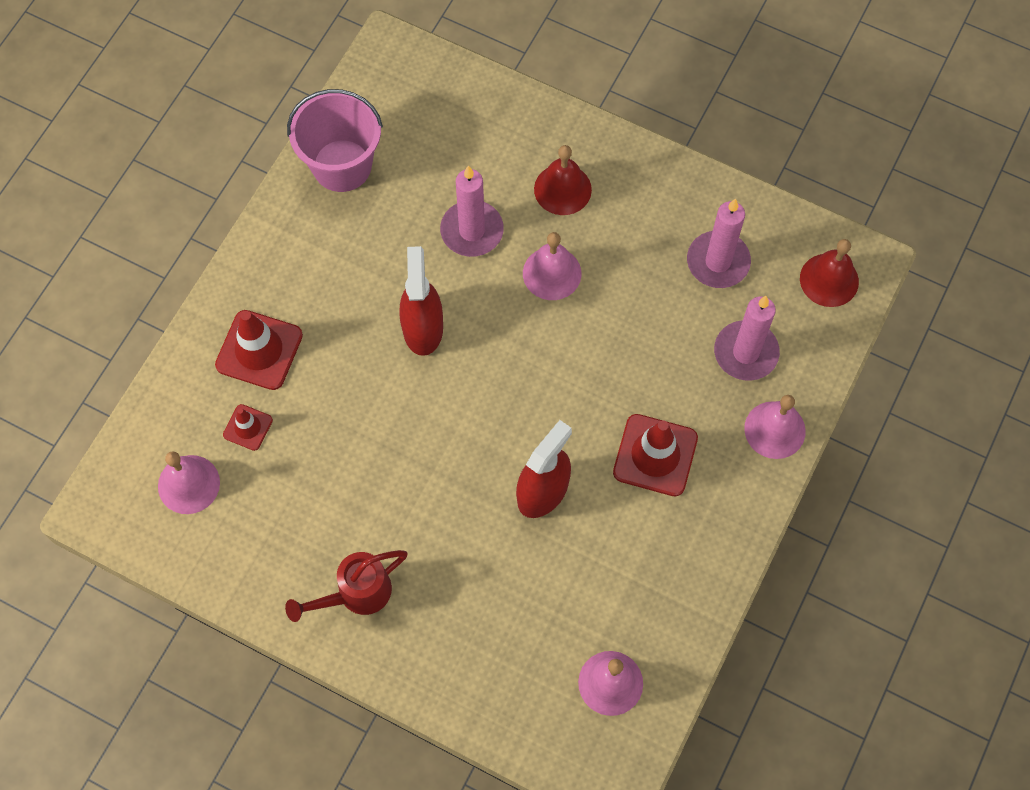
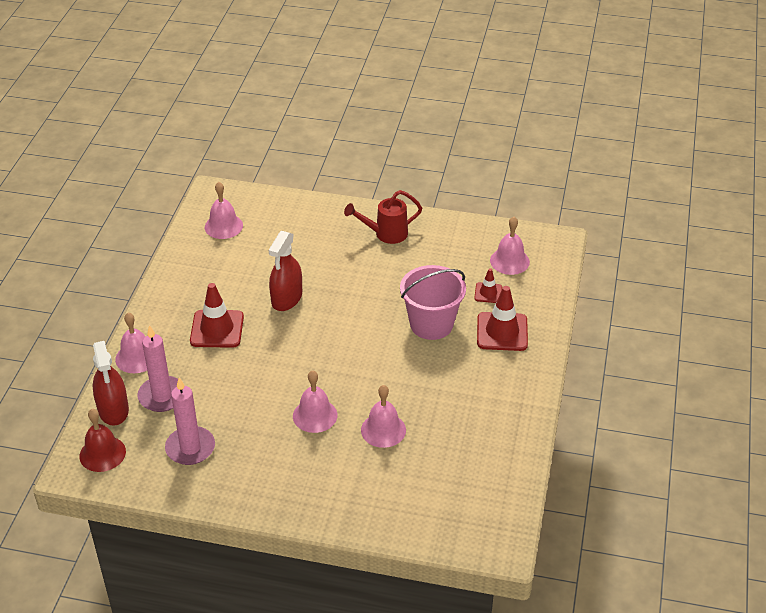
camera: 165 degrees right, 25 degrees down
red watering can [285,550,408,622] -> red watering can turned 150 degrees counterclockwise [344,190,422,244]
pink bucket [287,89,383,192] -> pink bucket moved to [400,265,466,340]
red spray bottle [399,246,443,356] -> red spray bottle moved to [92,341,129,426]
pink candle [440,165,504,257] -> pink bell [361,385,406,448]
red bell [534,145,592,215] -> none

